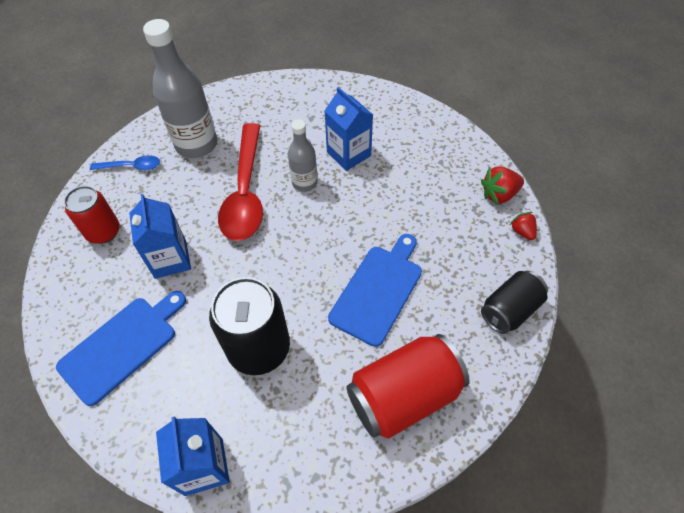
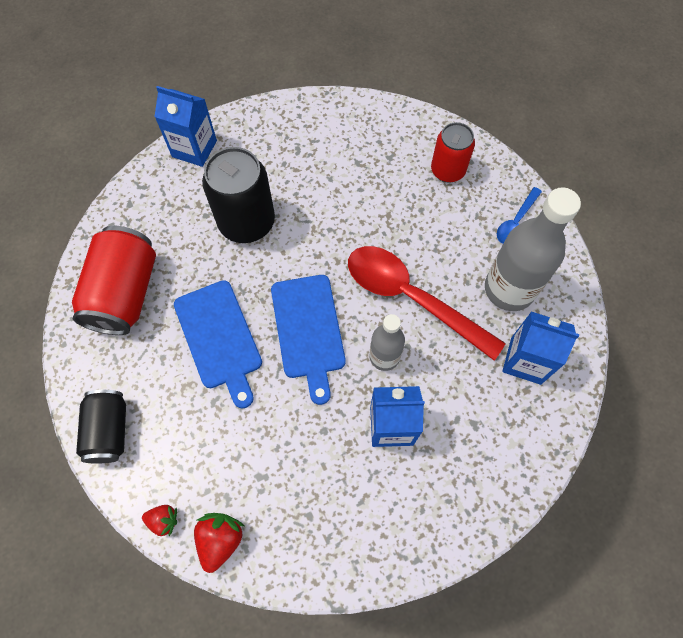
camera: 125 degrees right, 10 degrees up
blue cutting board [56,291,186,406] -> blue cutting board moved to [271,275,346,405]
blue carton [129,194,191,279] -> blue carton moved to [502,312,579,385]

